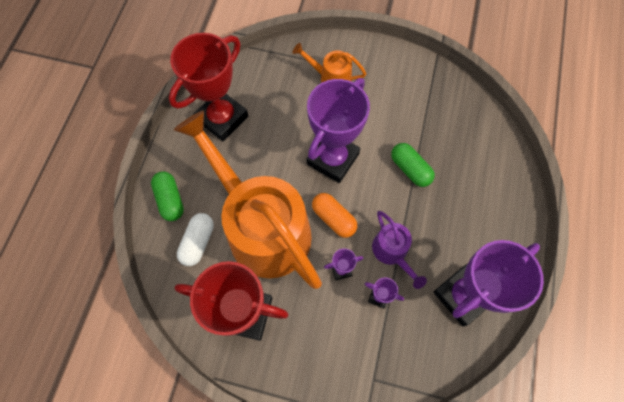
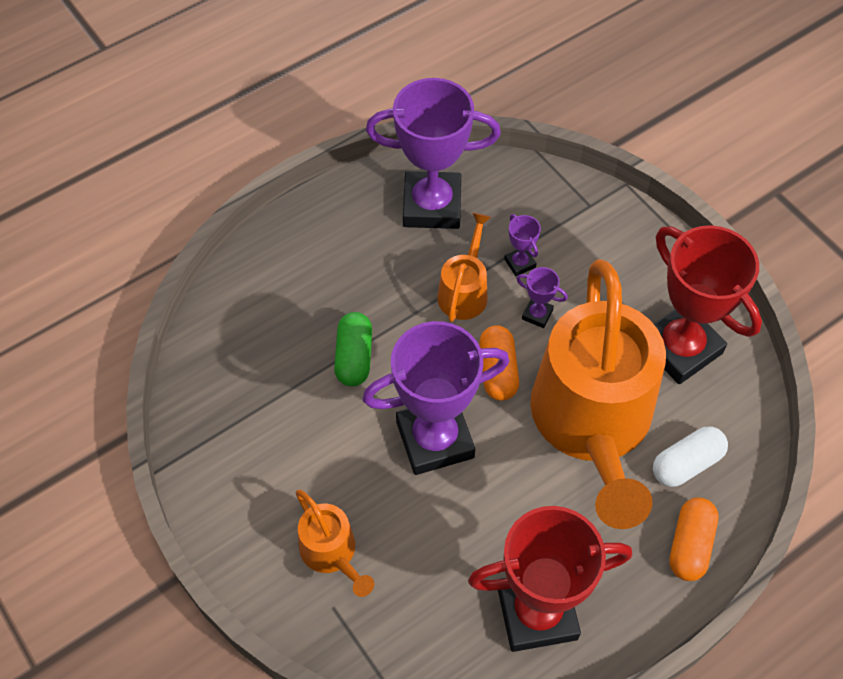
camera: 140 degrees left, 10 degrees down
green capsule [151,171,184,221] -> orange capsule [669,497,719,581]
purple watering can [372,211,427,289] -> orange watering can [437,213,491,322]

